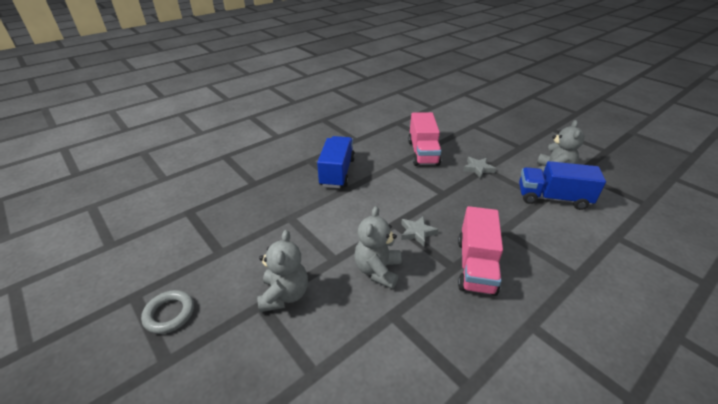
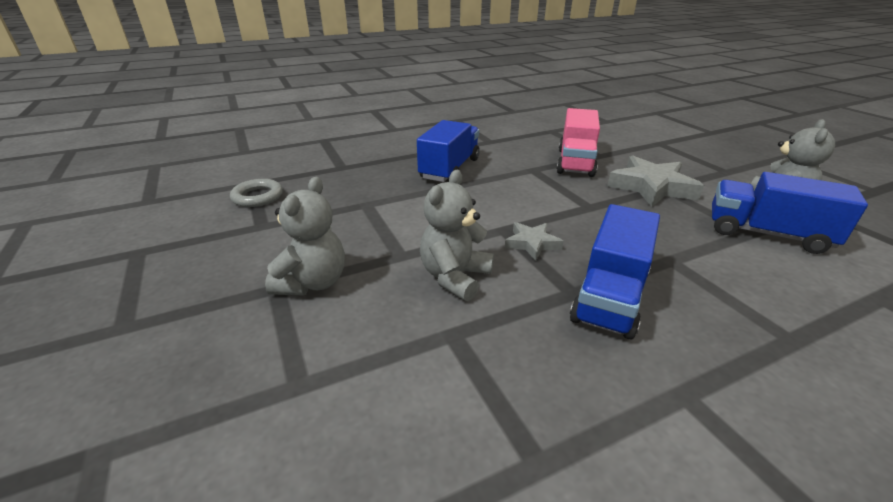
camera: 15 degrees right, 5 degrees down
grey ring [141,290,194,334] -> grey ring moved to [230,179,283,207]
pink truck [458,206,503,296] -> blue truck [570,204,660,340]
grey star [463,157,496,179] -> grey star [607,155,704,207], size x1.84

